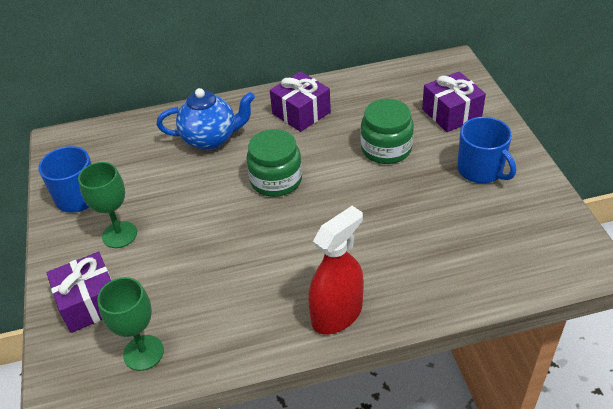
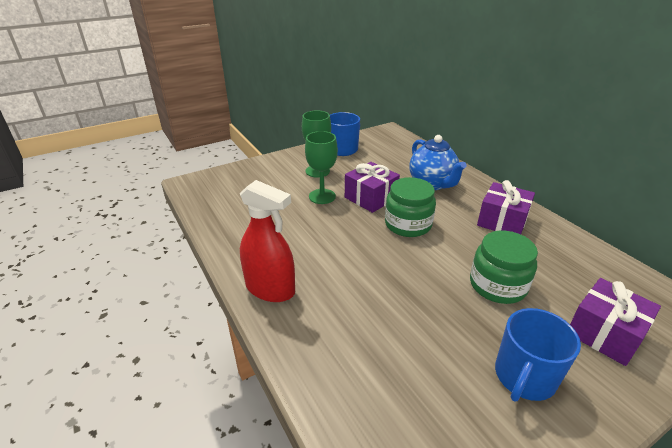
camera: 70 degrees right, 10 degrees down
purple gift [46,252,112,333] -> purple gift moved to [345,162,400,213]
green goblet [97,277,164,371] -> green goblet moved to [305,131,338,204]

